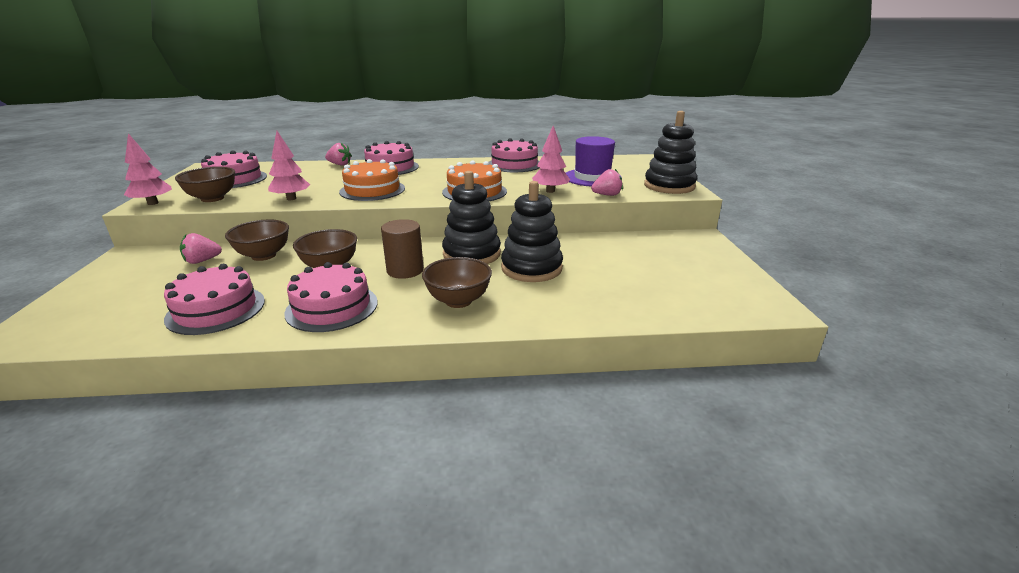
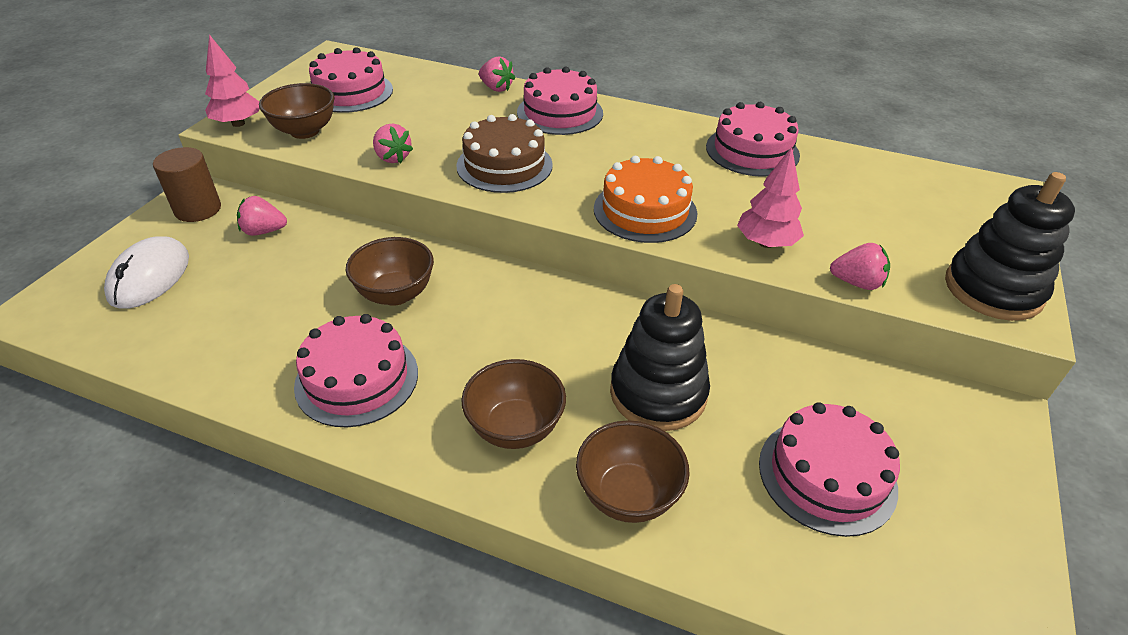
camera: 25 degrees right, 15 degrees up
pink cake [164,264,265,335] -> pink cake moved to [759,402,900,537]
brown bowl [225,220,289,261] -> brown bowl moved to [576,420,690,523]
pink tree [268,131,310,200] -> pink strawberry [373,123,413,163]
orange cake [339,159,405,201] -> brown cake [456,114,553,193]
brown cylinder [381,219,424,279] -> brown cylinder moved to [153,147,221,222]
black stacking toy [442,171,501,264] -> none
purple hat [566,136,622,186] -> none
none -> white mouse [104,236,189,309]

